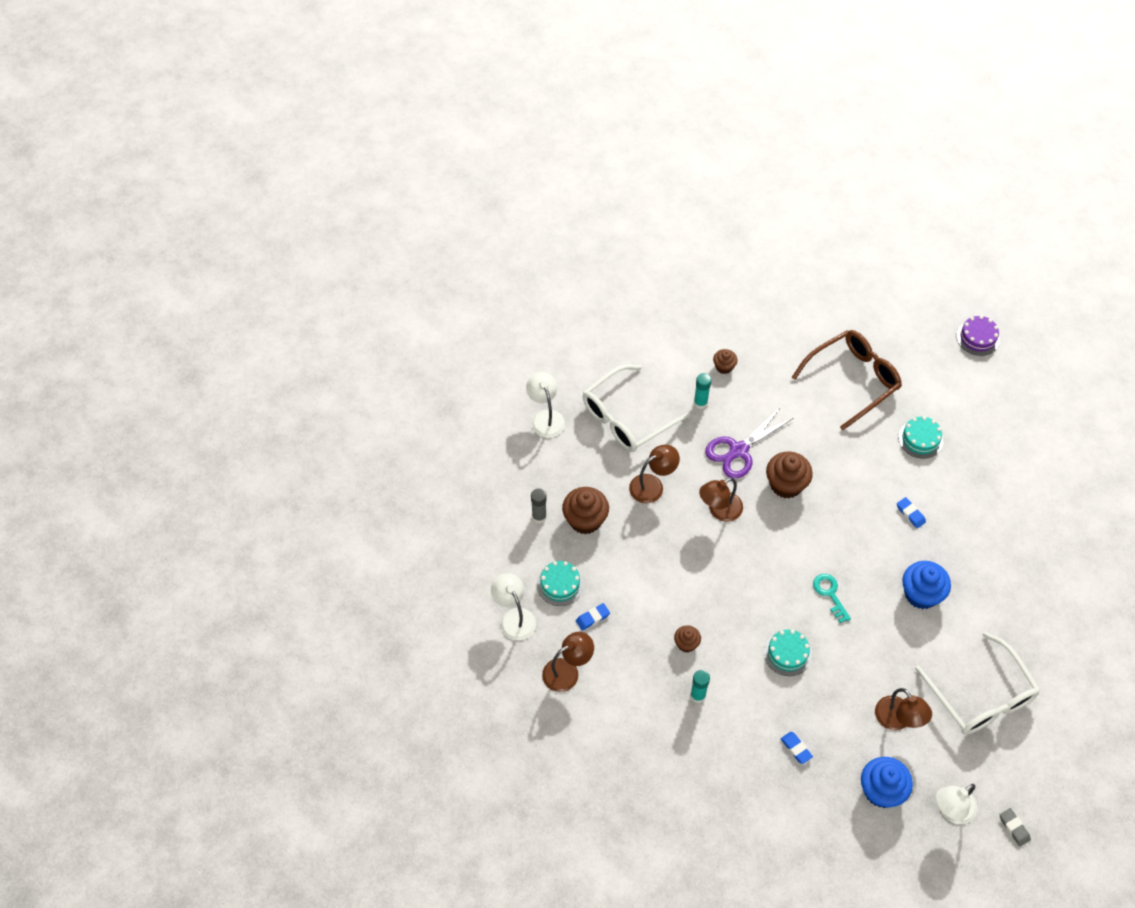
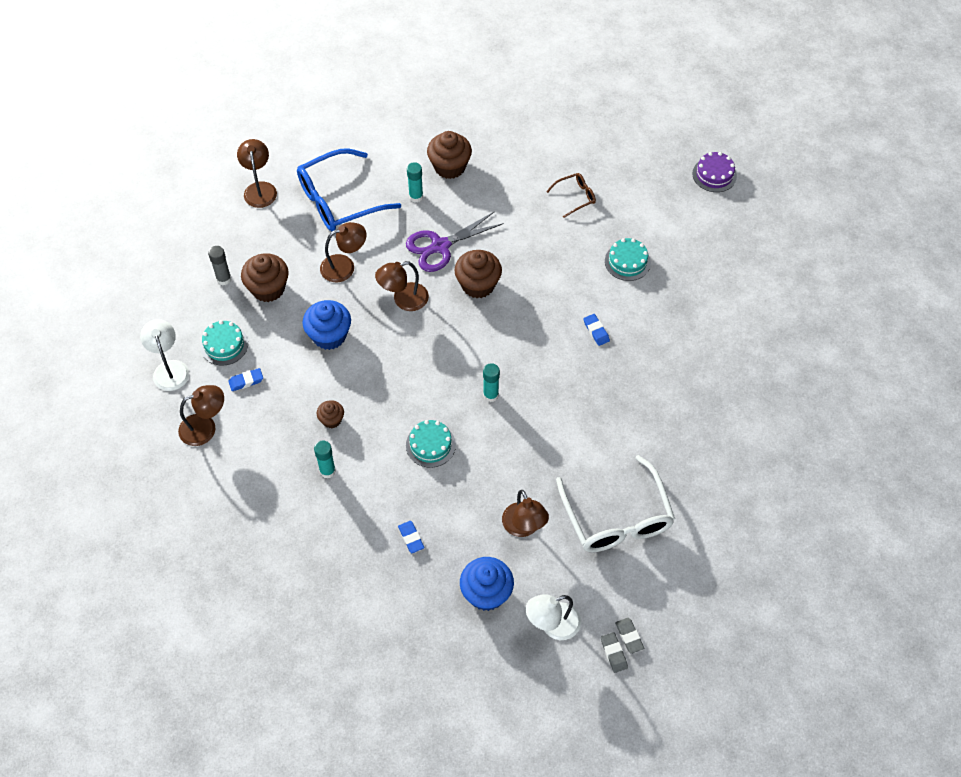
camera: 10 degrees right, 0 degrees up
white lamp [526,372,565,438] -> brown lamp [237,139,277,208]
white glasses [583,364,690,452] -> blue glasses [297,148,401,231]
brown cupcake [713,349,738,374] -> brown cupcake [427,131,472,179], size x1.81
brown glasses [792,330,902,430] -> brown glasses [546,173,596,218], size x0.47
turquoise key [813,574,851,623] -> turquoise glue stick [483,363,500,402]
blue cupcake [902,561,951,609] -> blue cupcake moved to [302,300,351,350]
none -> grey eraser [615,618,644,654]

